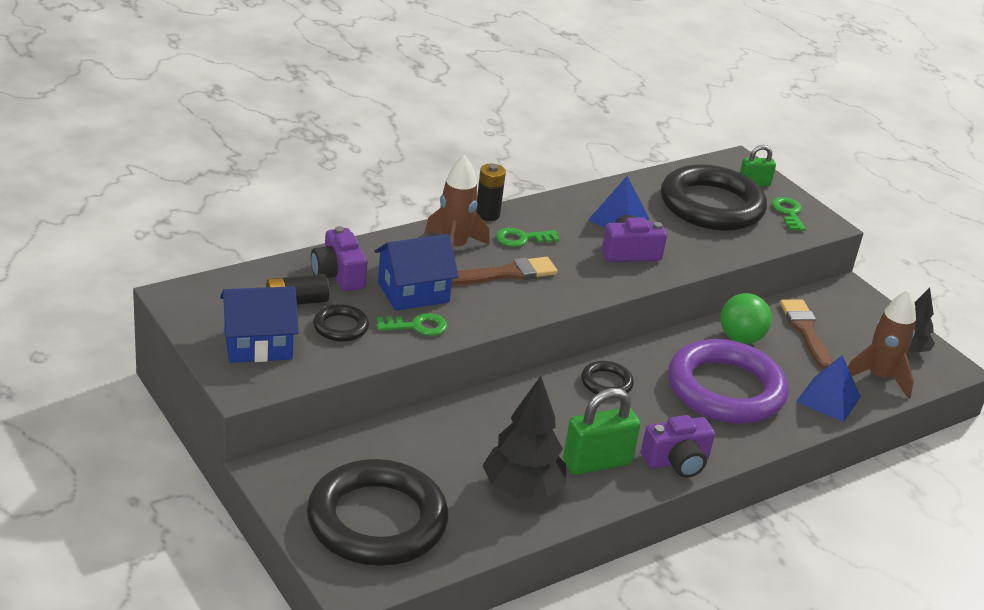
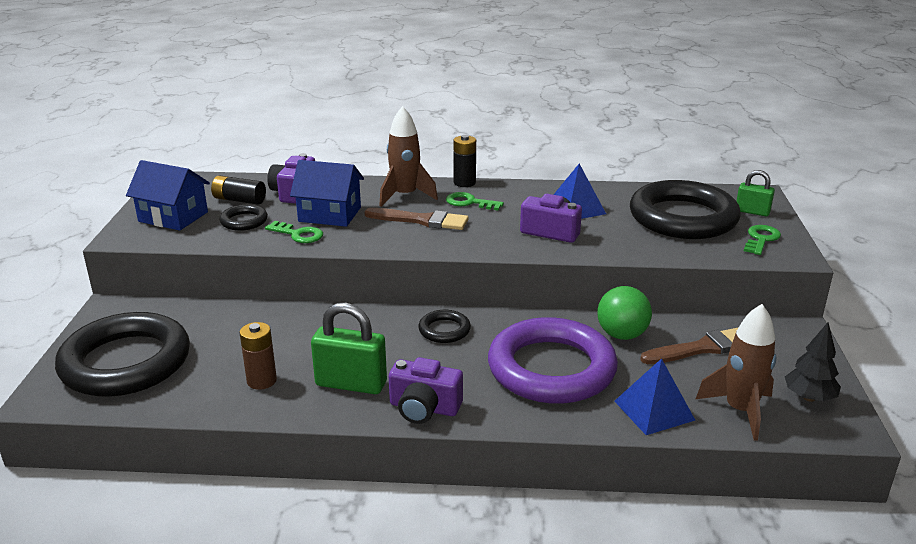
camera: 40 degrees right, 5 degrees down
black tree [482,376,566,498] -> brown battery [240,322,277,390]
brown brush [780,299,833,369] -> brown brush turned 45 degrees clockwise [640,327,739,364]

